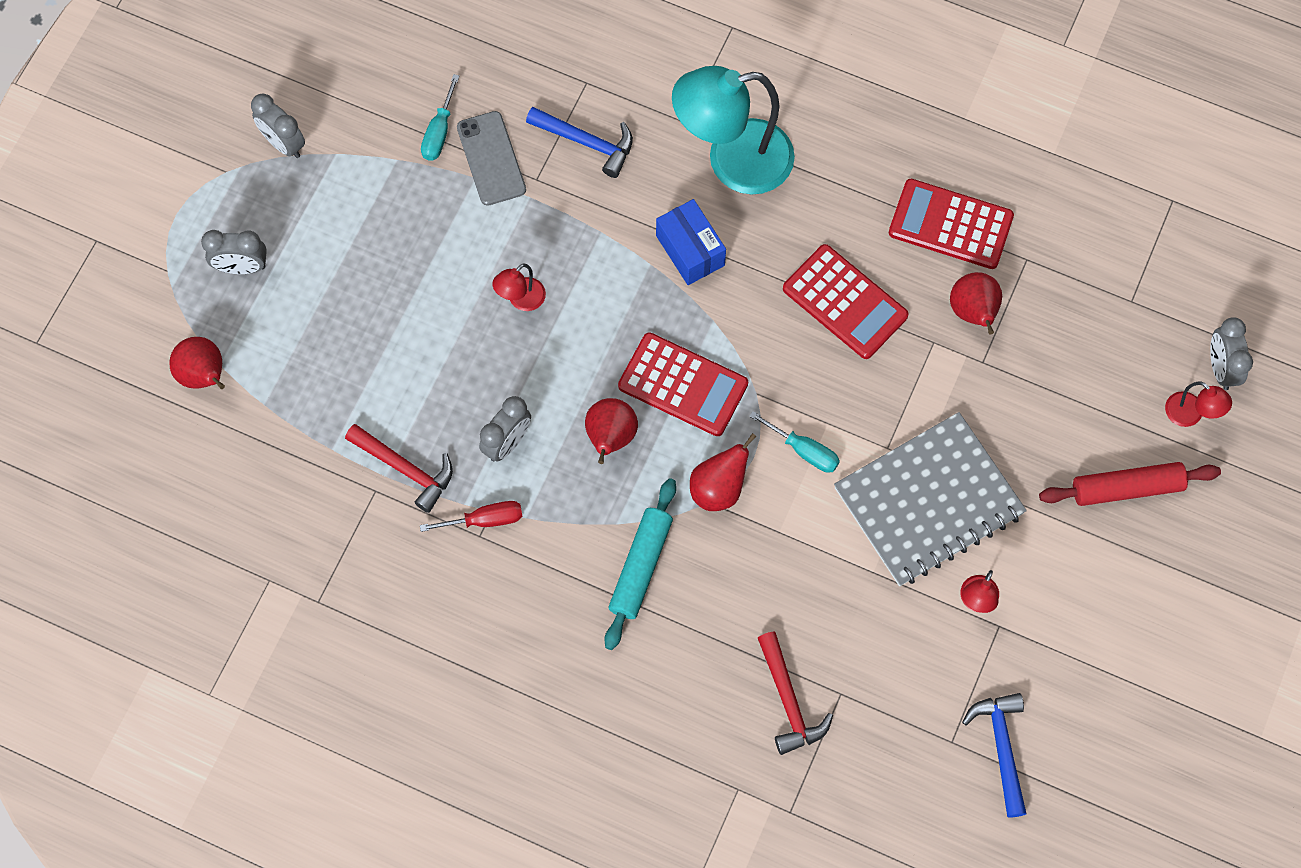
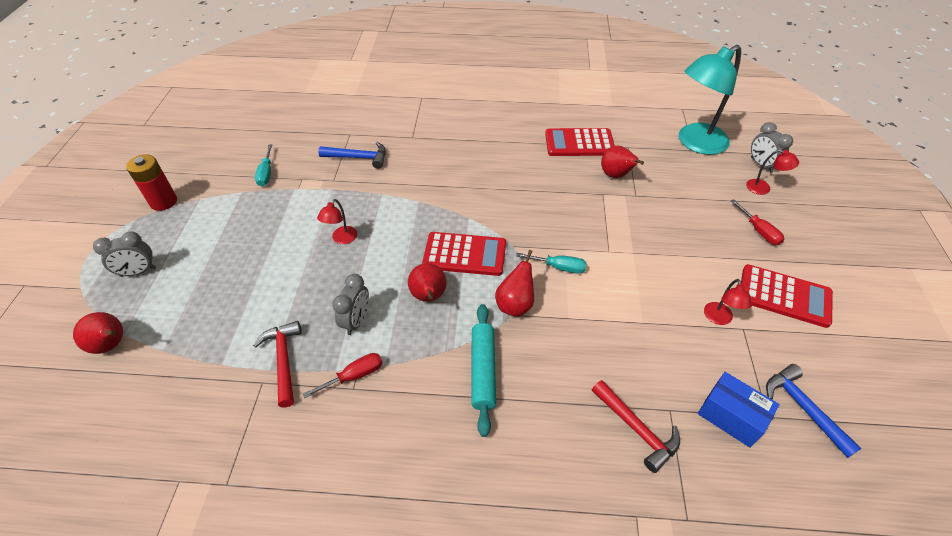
camera: 20 degrees left, 20 degrees down
grey clock [251,93,305,158] -> red battery [126,155,177,211]
red hammer [345,424,453,513] -> red hammer turned 120 degrees counterclockwise [253,321,302,408]
grey phone [457,111,526,206] -> none
blue box [656,199,726,285] -> blue box moved to [698,372,780,448]
turquoise lamp [672,66,795,195] -> turquoise lamp moved to [679,45,741,155]
red calculator [783,244,909,359] -> red calculator moved to [741,264,833,328]
grey notebook [834,412,1027,586] -> none
red rolling pin [1039,462,1221,506] -> red screwdriver [731,199,784,245]

